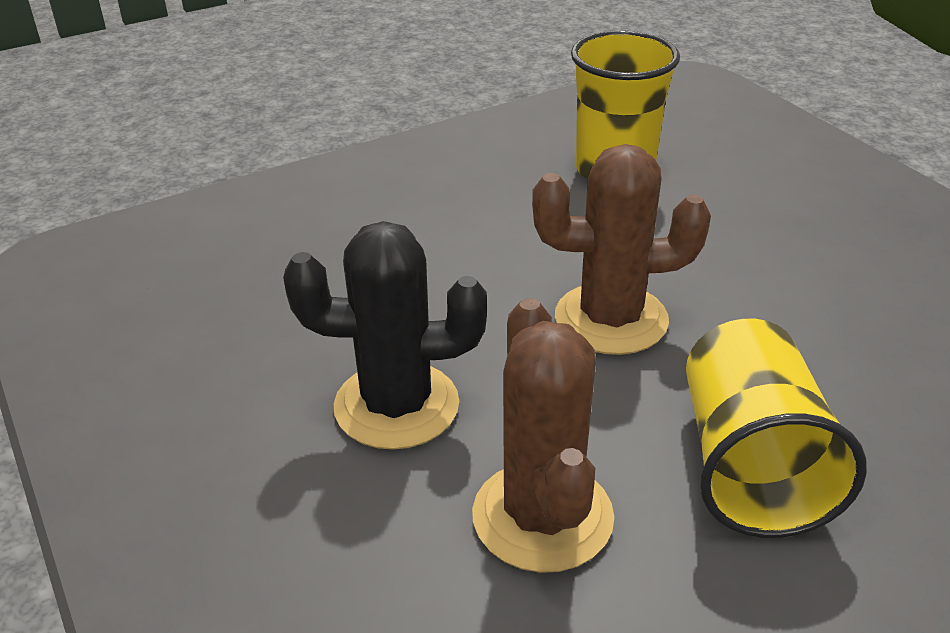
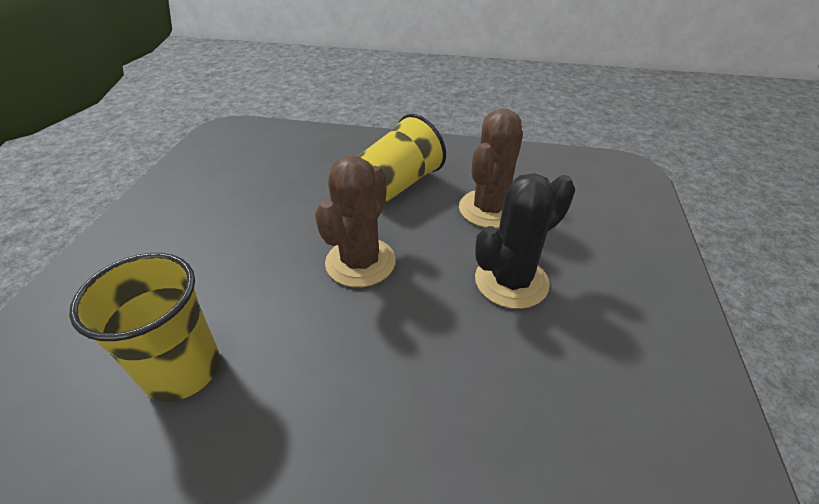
camera: 140 degrees left, 5 degrees up
black cactus [283,221,487,450] -> black cactus turned 75 degrees counterclockwise [475,173,575,309]
brown cactus [532,144,711,355] -> brown cactus turned 75 degrees clockwise [315,156,396,287]

